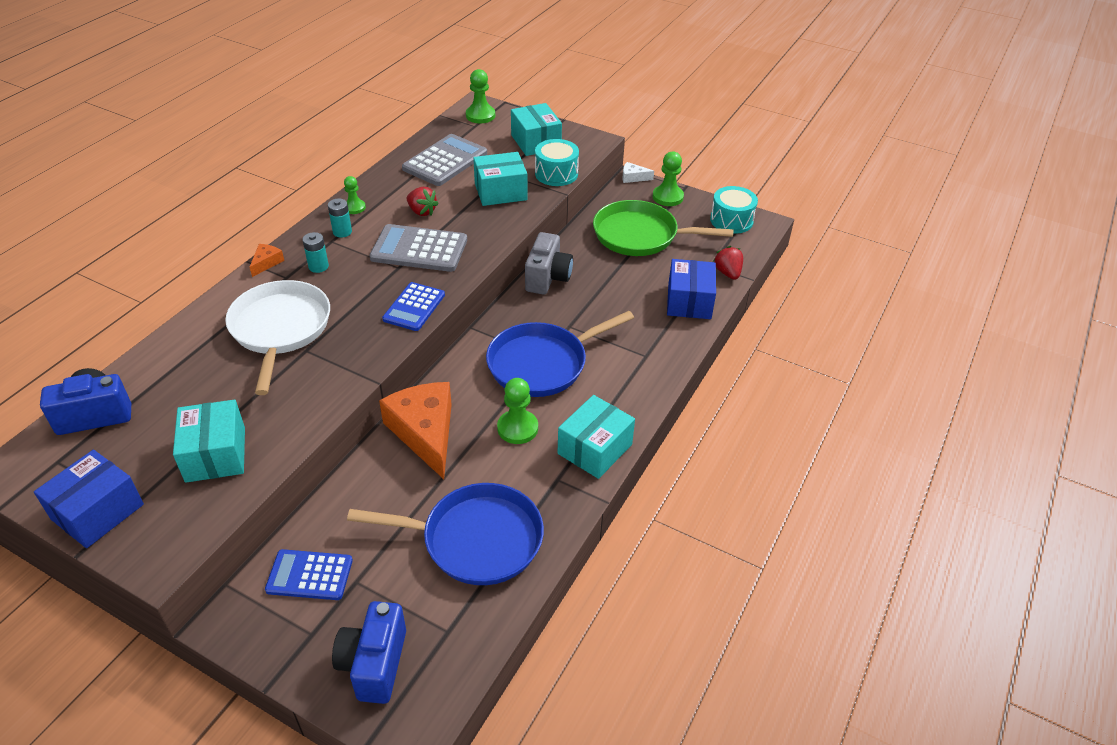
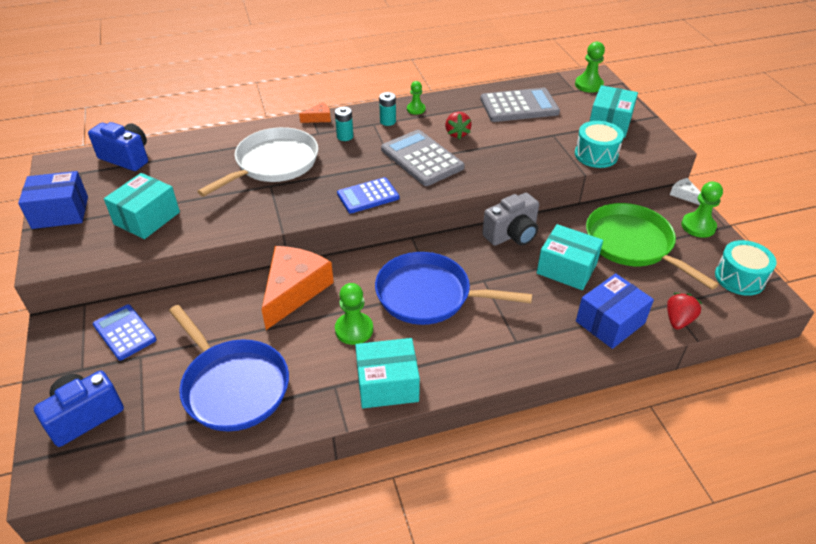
camera: 45 degrees right, 0 degrees up
turquoise box [473,152,528,206] -> turquoise box moved to [537,224,603,290]

